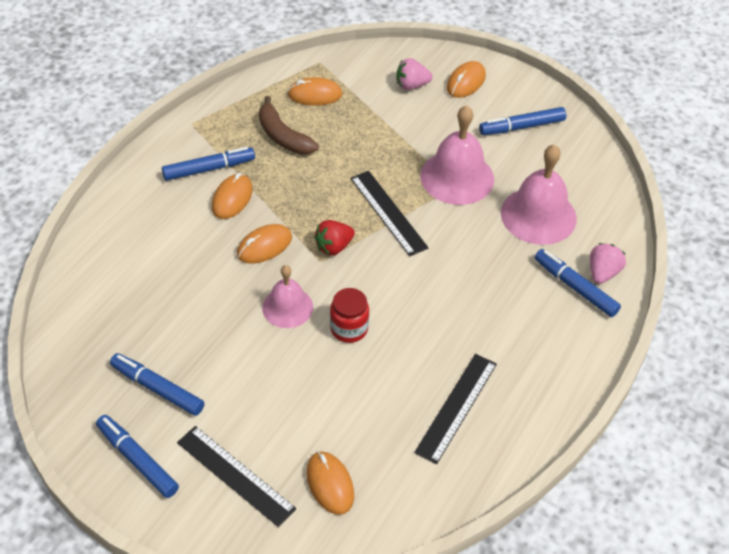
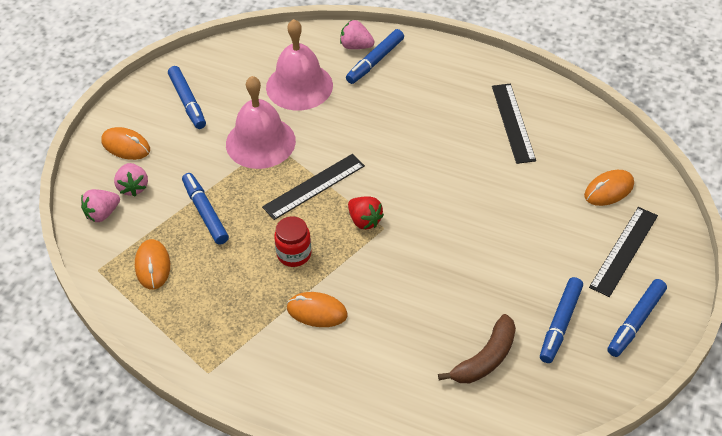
camera: 95 degrees left, 0 degrees up
blue marker [162,147,255,181] -> blue marker moved to [182,173,229,245]
orange mouse [237,224,292,264] -> none
brown banana [259,96,319,155] -> brown banana moved to [438,314,516,383]
pink bell [262,265,313,328] -> none
red jar [330,288,369,343] -> red jar moved to [274,216,311,267]
black ruler [414,354,497,464] -> black ruler turned 60 degrees clockwise [492,84,536,164]
none -> pink strawberry [81,189,120,222]

